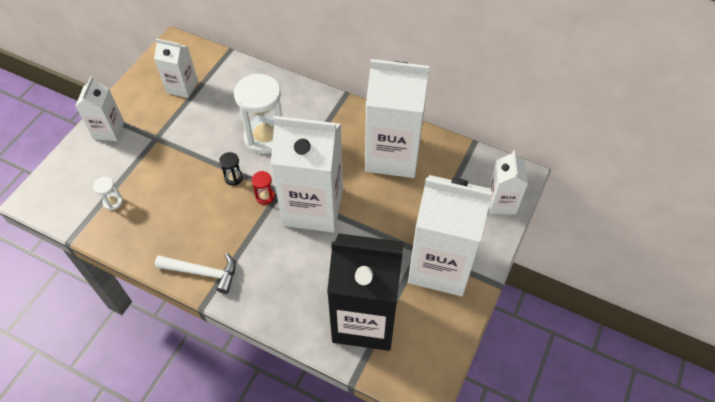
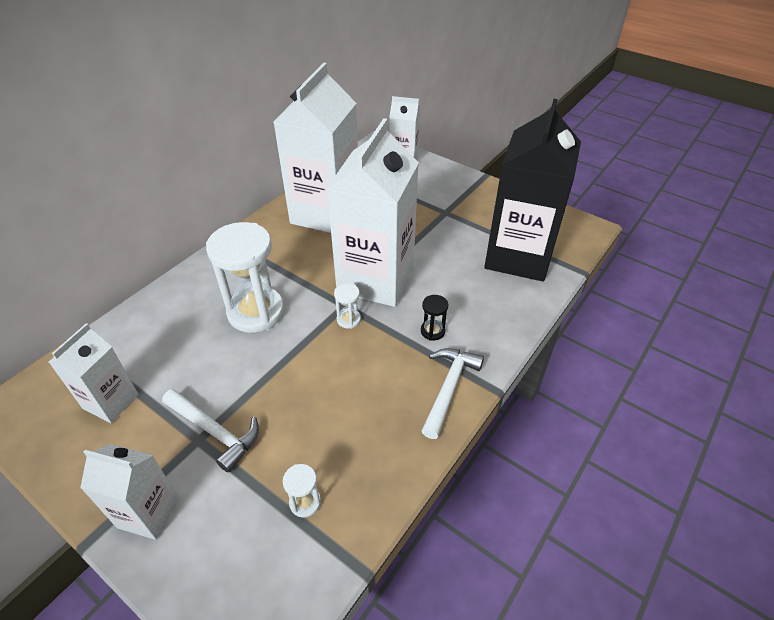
camera: 80 degrees left, 10 degrees down
black hourglass [219,152,243,186] -> black hourglass moved to [421,295,448,341]
red hourglass [252,171,275,205] -> white hourglass [334,283,361,329]
white carton [408,175,493,296] -> none
none -> white hammer [162,389,259,472]

